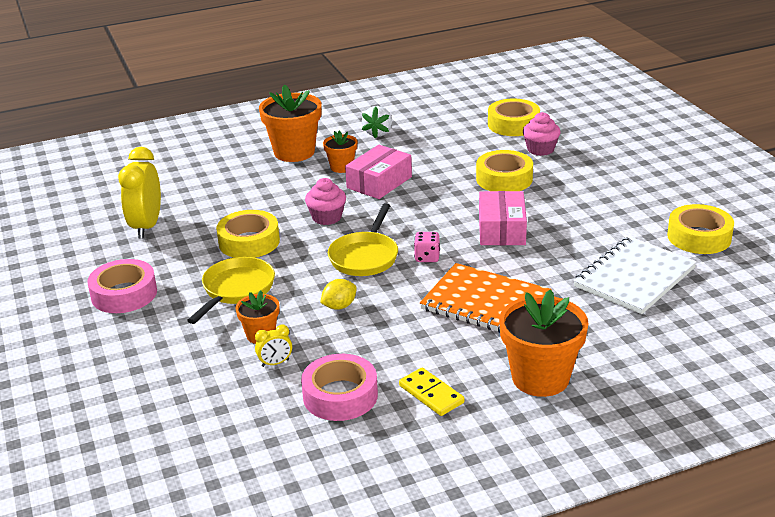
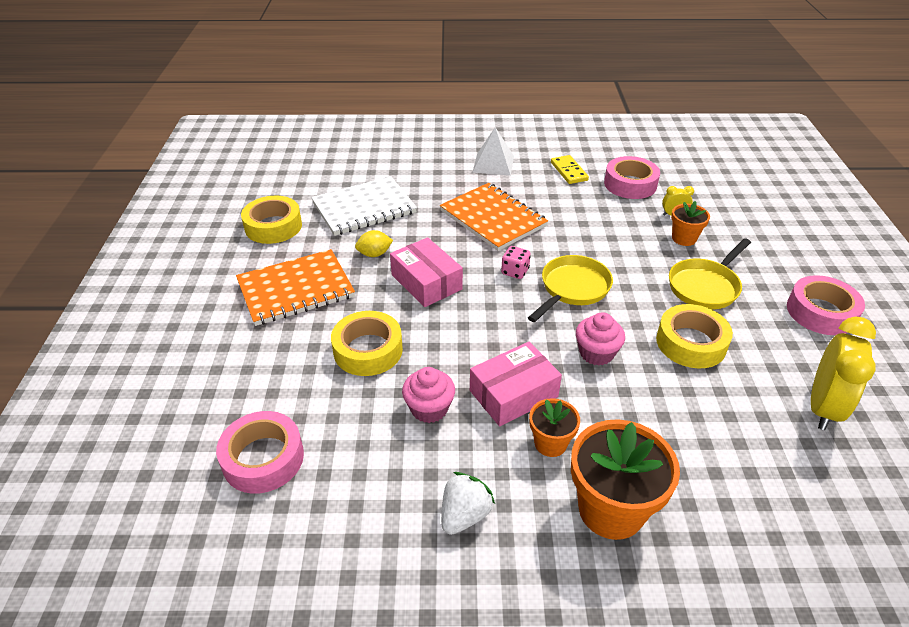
camera: 160 degrees left, 10 degrees up
yellow lemon [320,279,357,310] -> yellow lemon moved to [355,230,393,257]
pink box [479,191,527,245] -> pink box turned 60 degrees counterclockwise [390,237,463,307]
yellow tape [488,98,540,136] -> pink tape [216,411,304,494]
orange flower pot [499,289,588,397] -> white pyramid [472,127,514,176]
pink cupcake [523,112,561,156] -> pink cupcake moved to [402,367,455,423]
none -> orange notebook [236,249,355,326]

